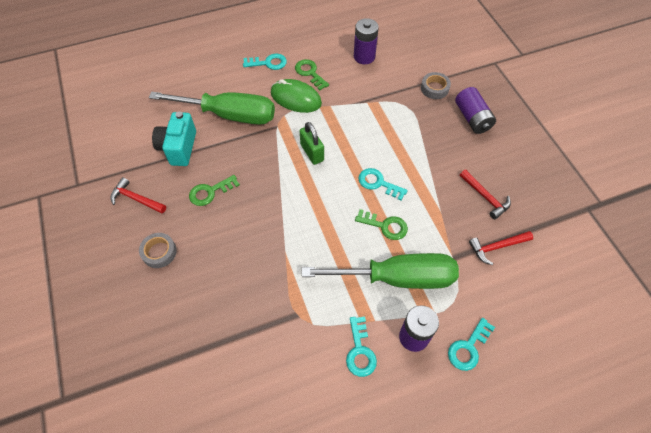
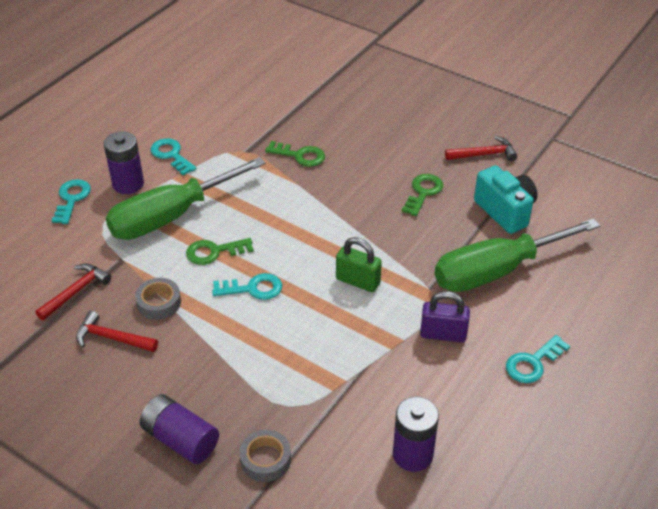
camera: 145 degrees right, 15 degrees down
grey tape [139,233,177,268] -> grey tape moved to [135,278,181,320]
green mouse [271,79,322,113] -> purple padlock [420,291,470,343]
green key [295,59,329,90] -> green key moved to [265,141,325,167]

